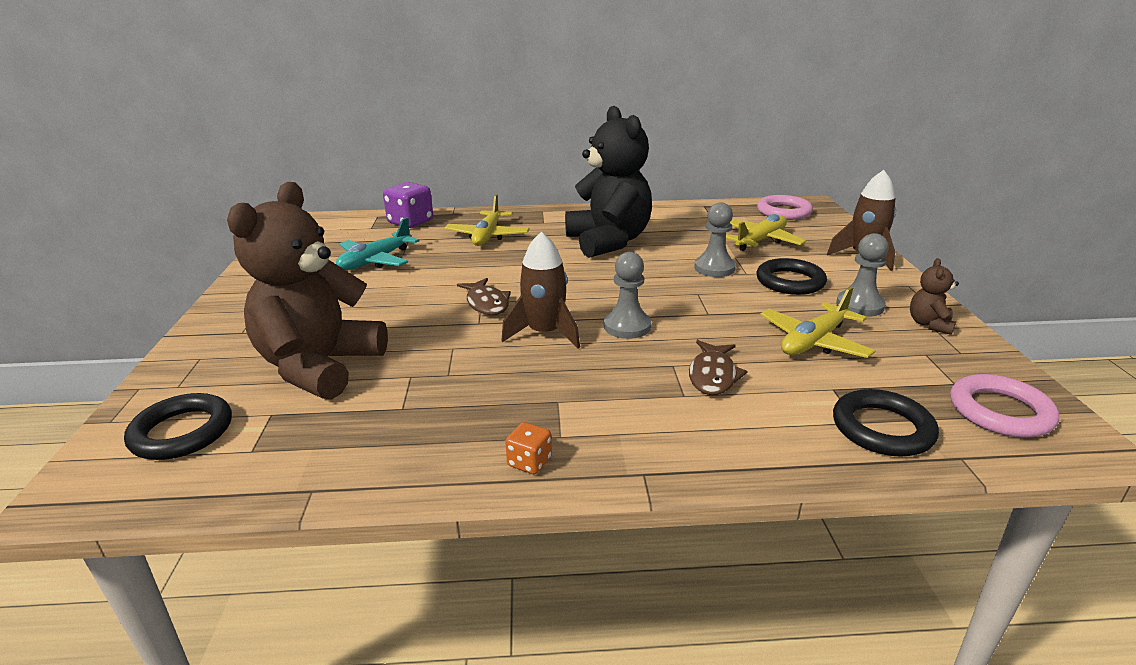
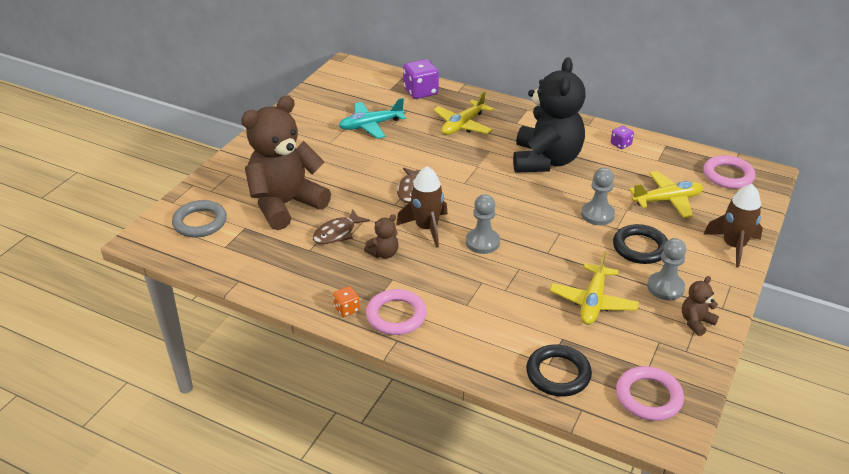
camera: 30 degrees right, 10 degrees up
black ring [124,393,232,460] -> grey ring [172,200,227,238]
brown fish [689,340,748,395] -> brown fish moved to [313,210,370,244]
yellow plane [760,287,875,358] -> yellow plane turned 60 degrees counterclockwise [550,251,639,325]
none -> brown teddy bear [364,214,399,259]
none -> pink ring [366,289,427,335]
none -> purple dice [611,126,634,149]

